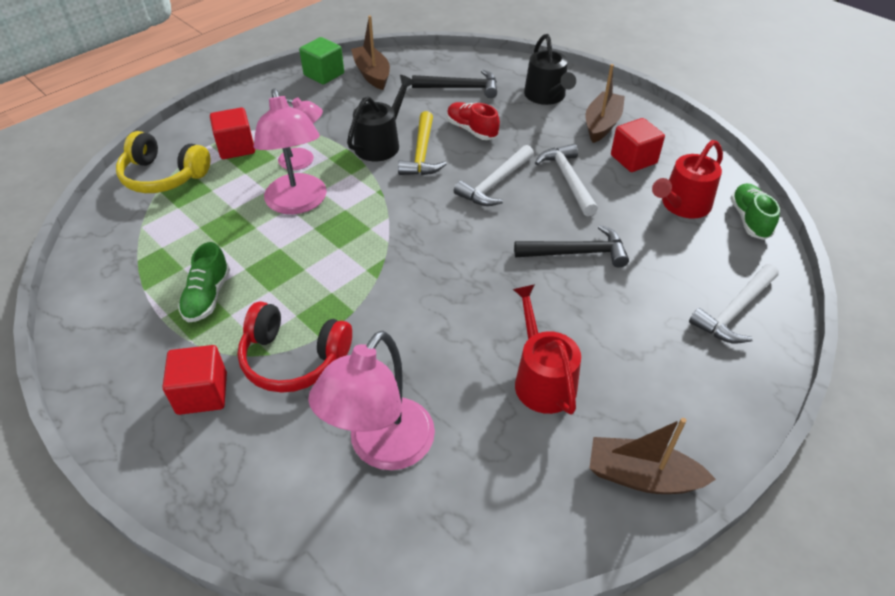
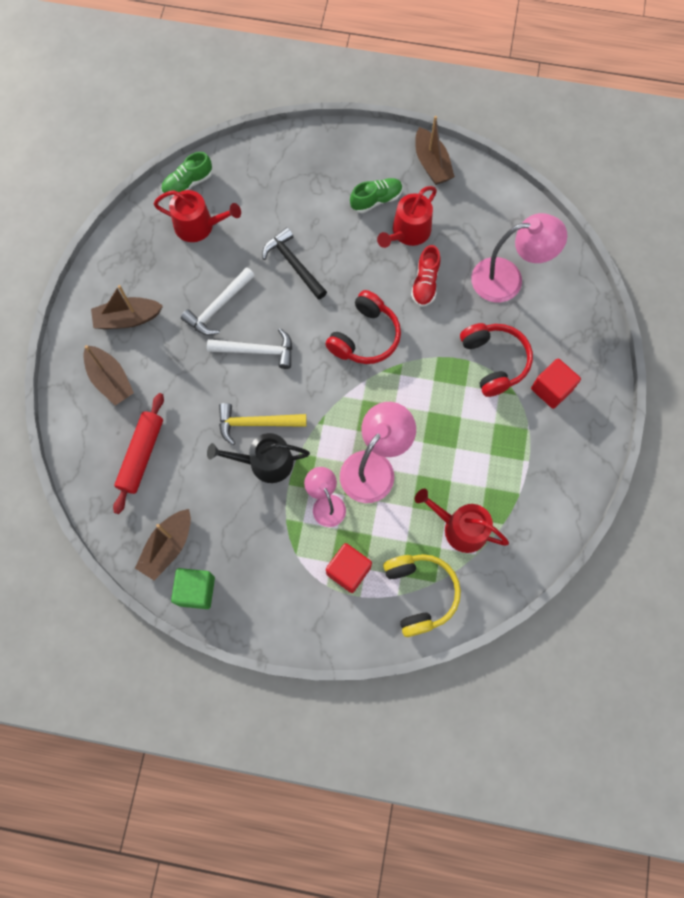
camera: 125 degrees left, 25 degrees up
green shoe [178,242,230,322] -> green shoe moved to [350,178,403,213]
yellow hammer [398,111,446,175] -> yellow hammer turned 150 degrees counterclockwise [219,403,306,445]
black hammer [412,70,497,98] -> red rolling pin [113,393,164,514]
red shoe [447,102,500,140] -> red shoe moved to [411,245,440,307]
black watering can [524,34,576,105] -> brown boat [83,345,134,405]
red cube [611,118,665,172] -> none
white hammer [689,264,779,344] -> none
none -> red headphones [325,290,401,364]
none -> red watering can [415,489,509,553]

